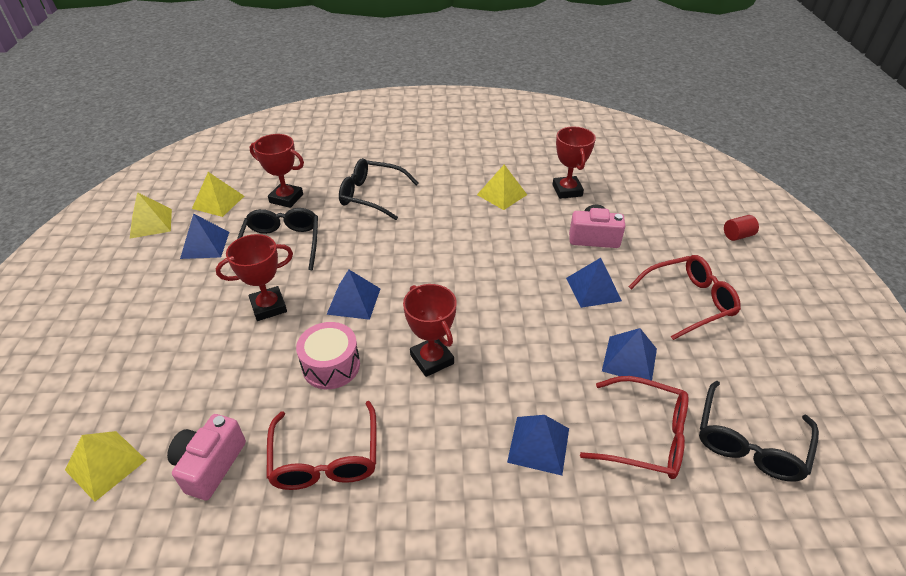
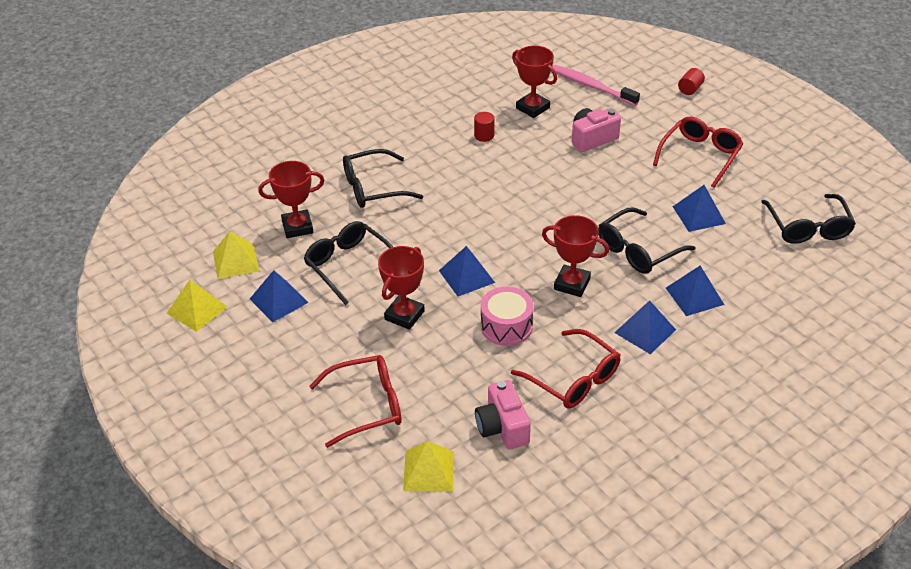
camera: 35 degrees left, 0 degrees up
yellow pyramid [477,164,527,210] -> red cylinder [474,112,495,142]
blue pyramid [566,258,622,308] -> blue pyramid moved to [614,300,676,354]
red glasses [580,376,689,479] -> red glasses moved to [309,355,402,448]
none -> pink toothbrush [552,65,640,106]
none -> black glasses [598,207,695,274]

